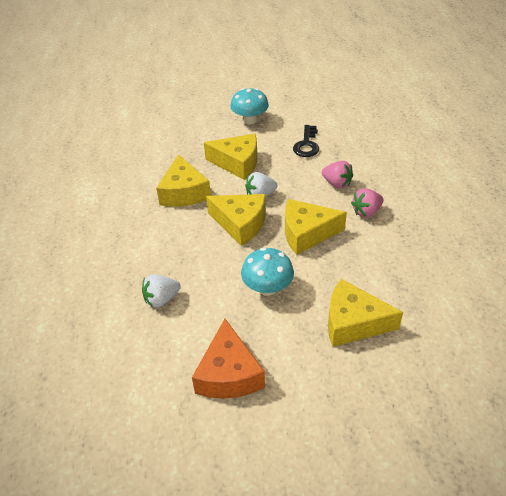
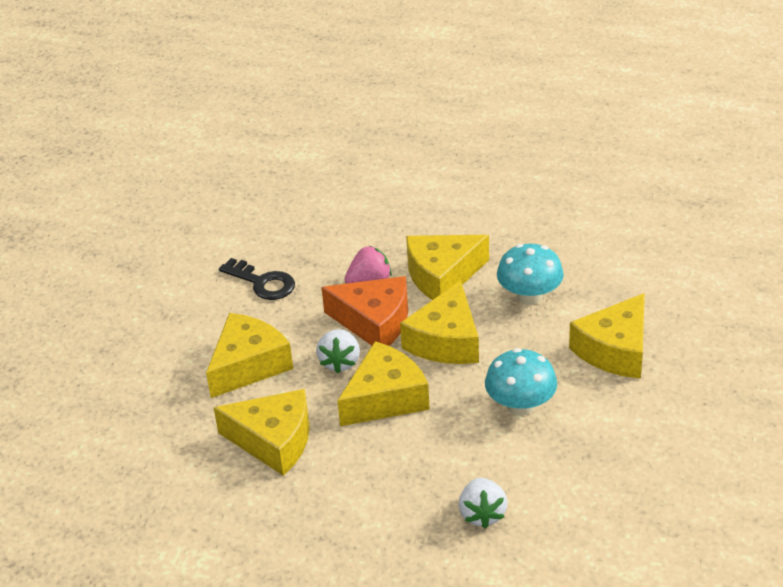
camera: 65 degrees left, 5 degrees down
orange cheese [192,319,265,399] -> orange cheese moved to [321,276,408,346]
turquoise mushroom [230,88,269,124] -> turquoise mushroom moved to [497,244,564,305]
pink strawberry [351,188,384,218] -> yellow cheese [406,235,489,300]

